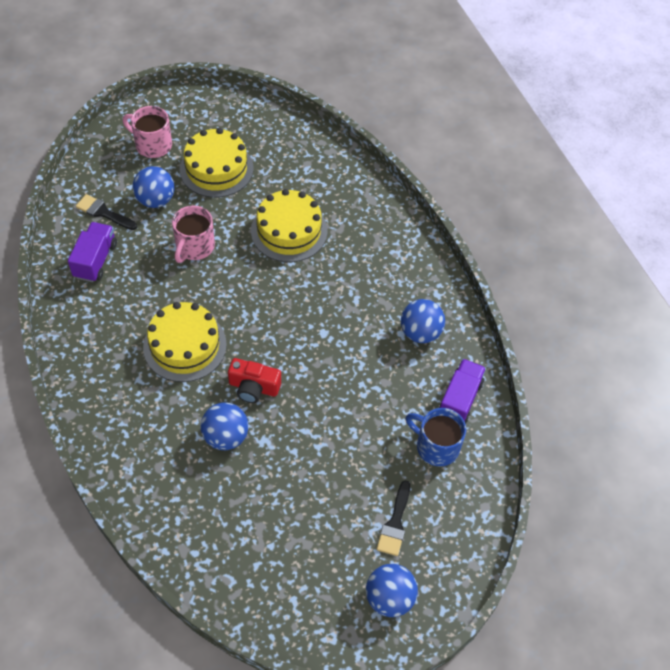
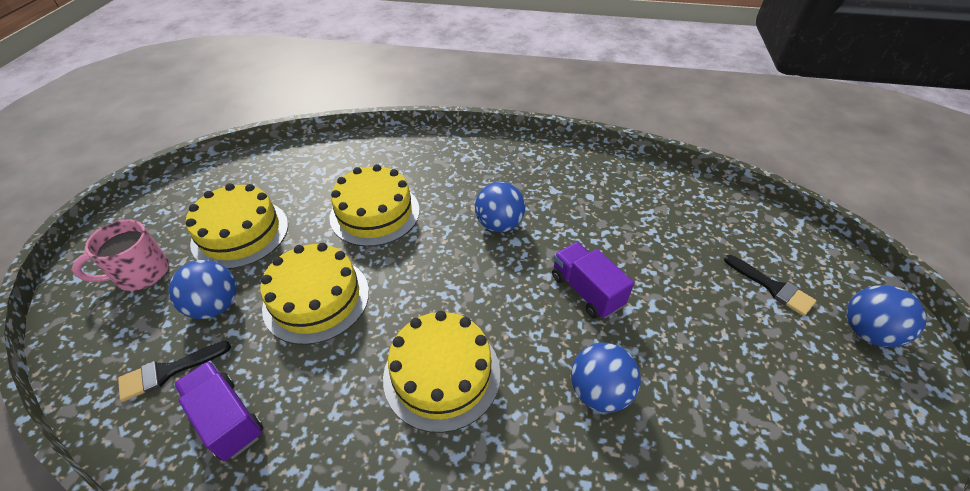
camera: 55 degrees left, 10 degrees down
pink mug [172,206,215,263] -> yellow cake [260,243,369,345]
red camera [228,358,281,403] -> none
blue ball [401,299,445,343] -> blue ball moved to [475,182,525,232]
blue mug [405,408,466,466] -> none
purple truck [439,359,486,424] -> purple truck moved to [552,242,634,318]

